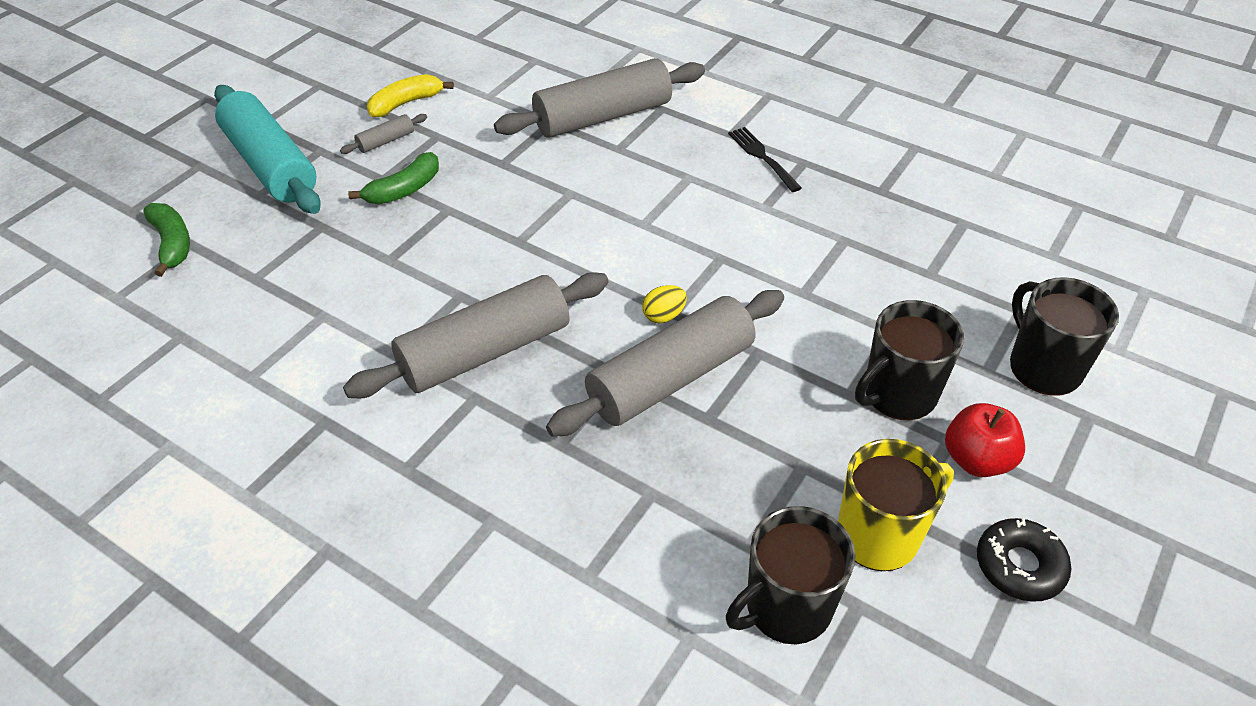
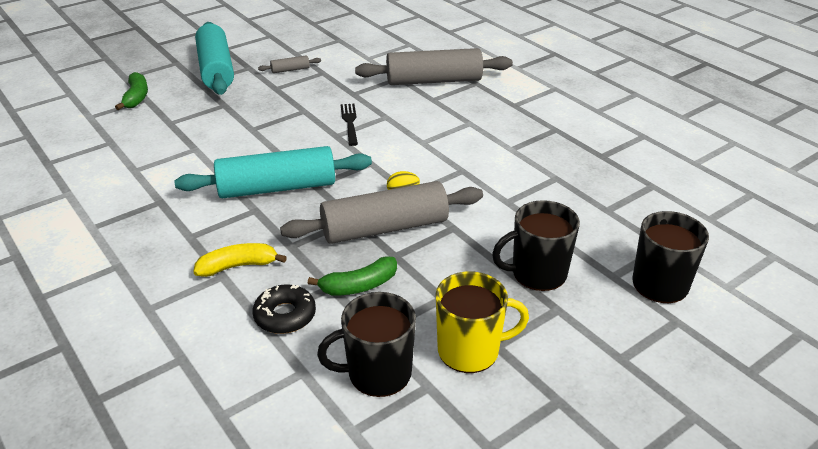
camera: 20 degrees right, 10 degrees down
grey rolling pin [343,272,609,398] -> turquoise rolling pin [174,146,372,199]
green banana [348,152,439,204] -> green banana moved to [308,256,397,295]
yellow banana [367,74,454,117] -> yellow banana moved to [194,243,287,277]
black fork [728,127,802,192] -> black fork moved to [340,104,358,146]
red apple [945,403,1025,477] -> none
black donut [977,518,1071,602] -> black donut moved to [253,284,316,334]

